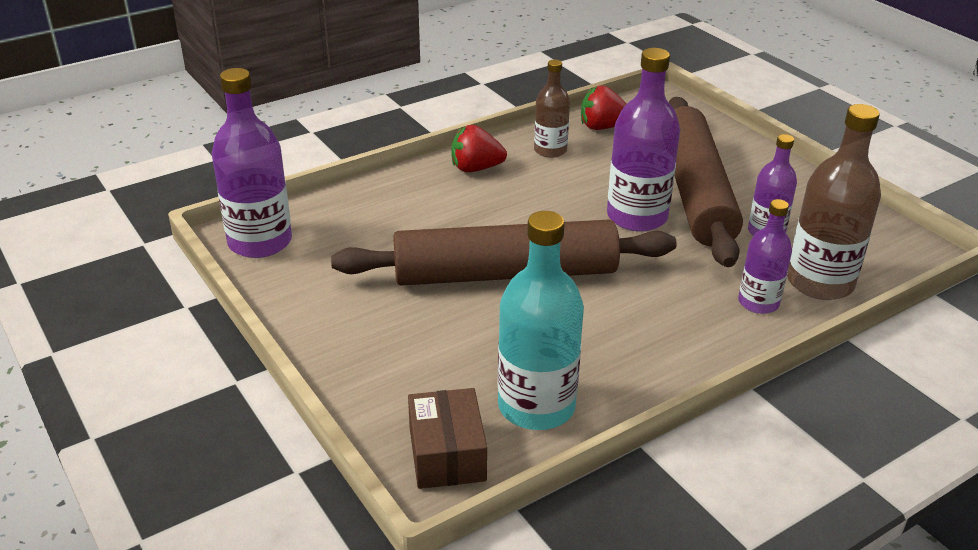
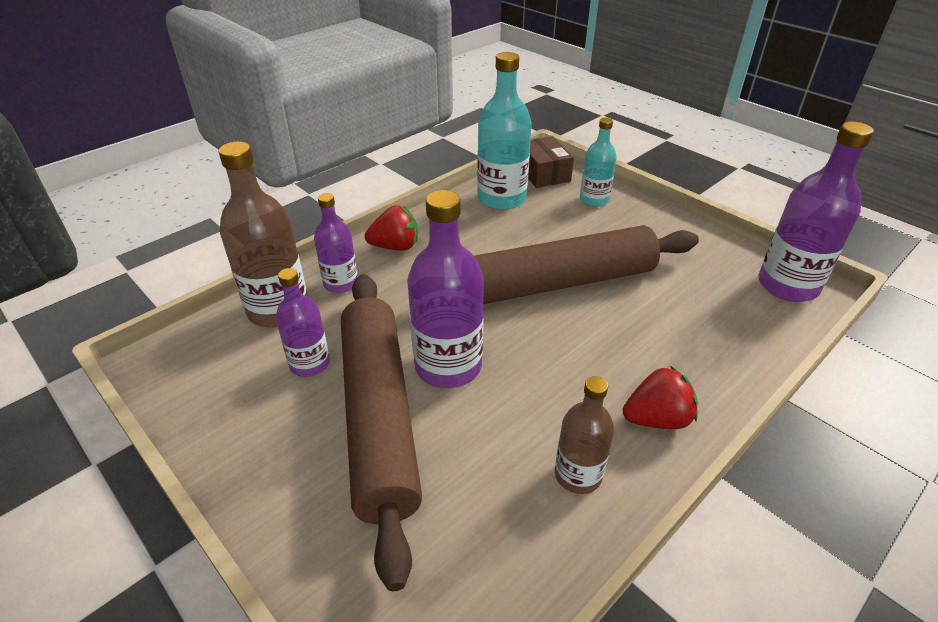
camera: 170 degrees right, 5 degrees up
red strawberry [581,86,626,130] -> red strawberry moved to [365,205,418,251]
none -> turquoise bottle [580,118,617,207]

